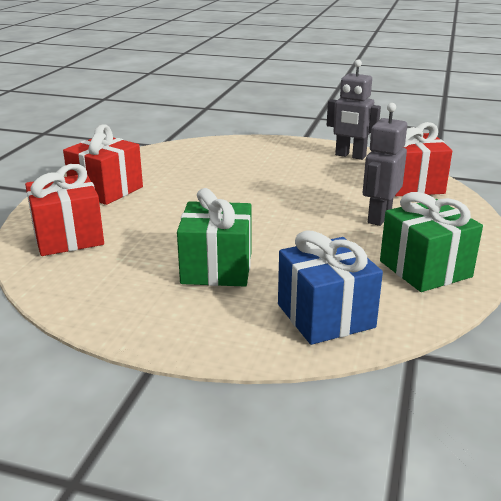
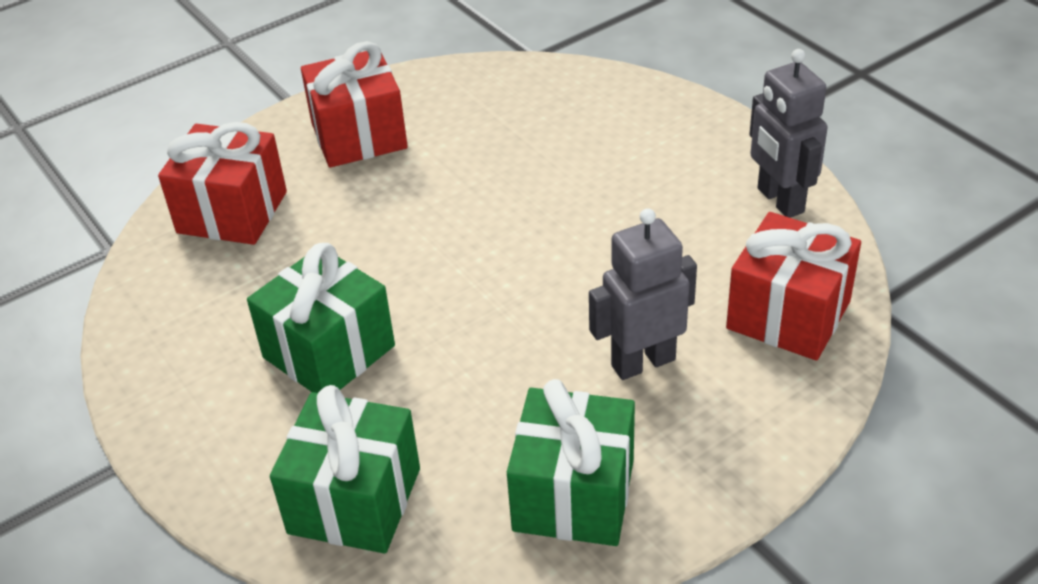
camera: 40 degrees right, 15 degrees up
blue gift [278,230,383,345] -> green gift [270,385,420,553]

